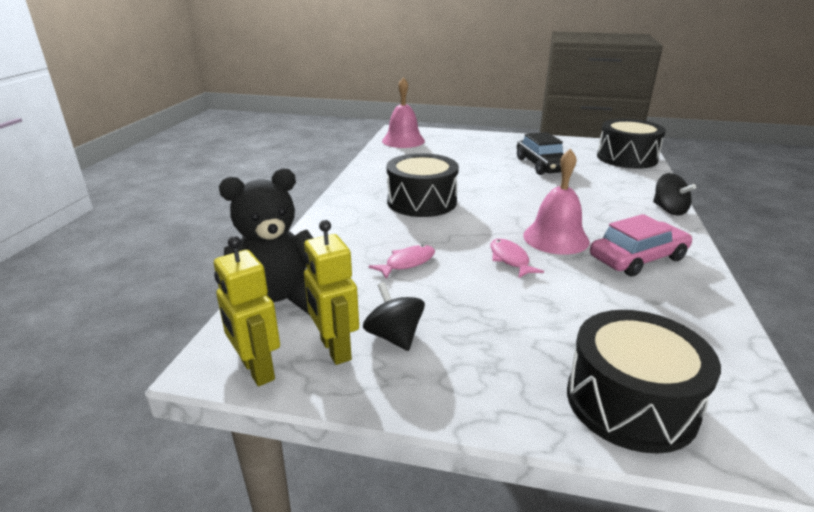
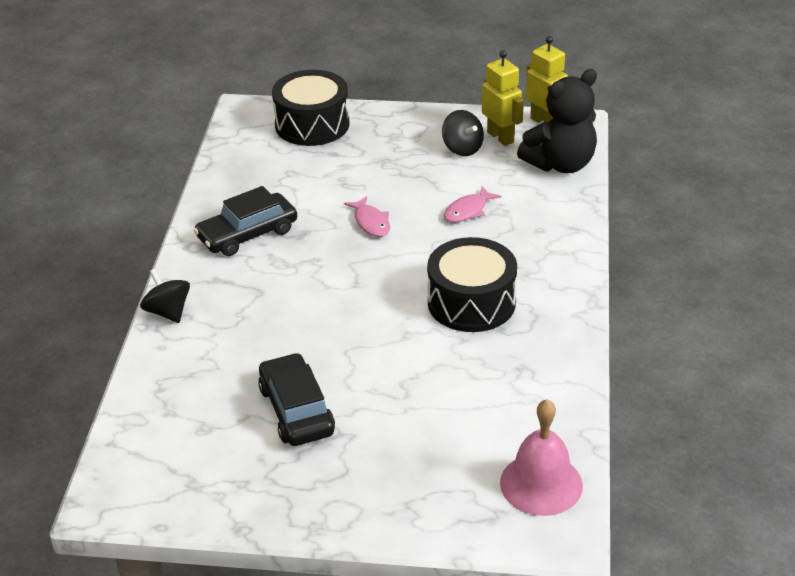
camera: 175 degrees right, 10 degrees up
pink bell [523,148,590,255] -> none
pink car [590,214,692,276] -> black car [194,186,297,256]
black drum [597,119,666,169] -> none

